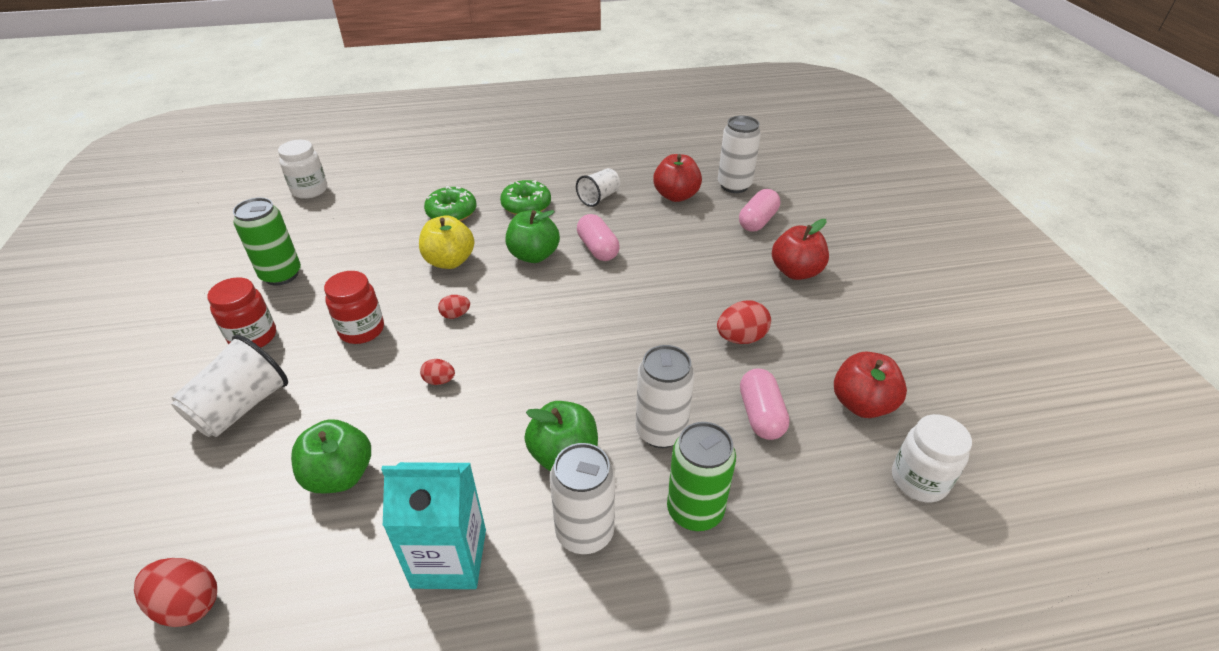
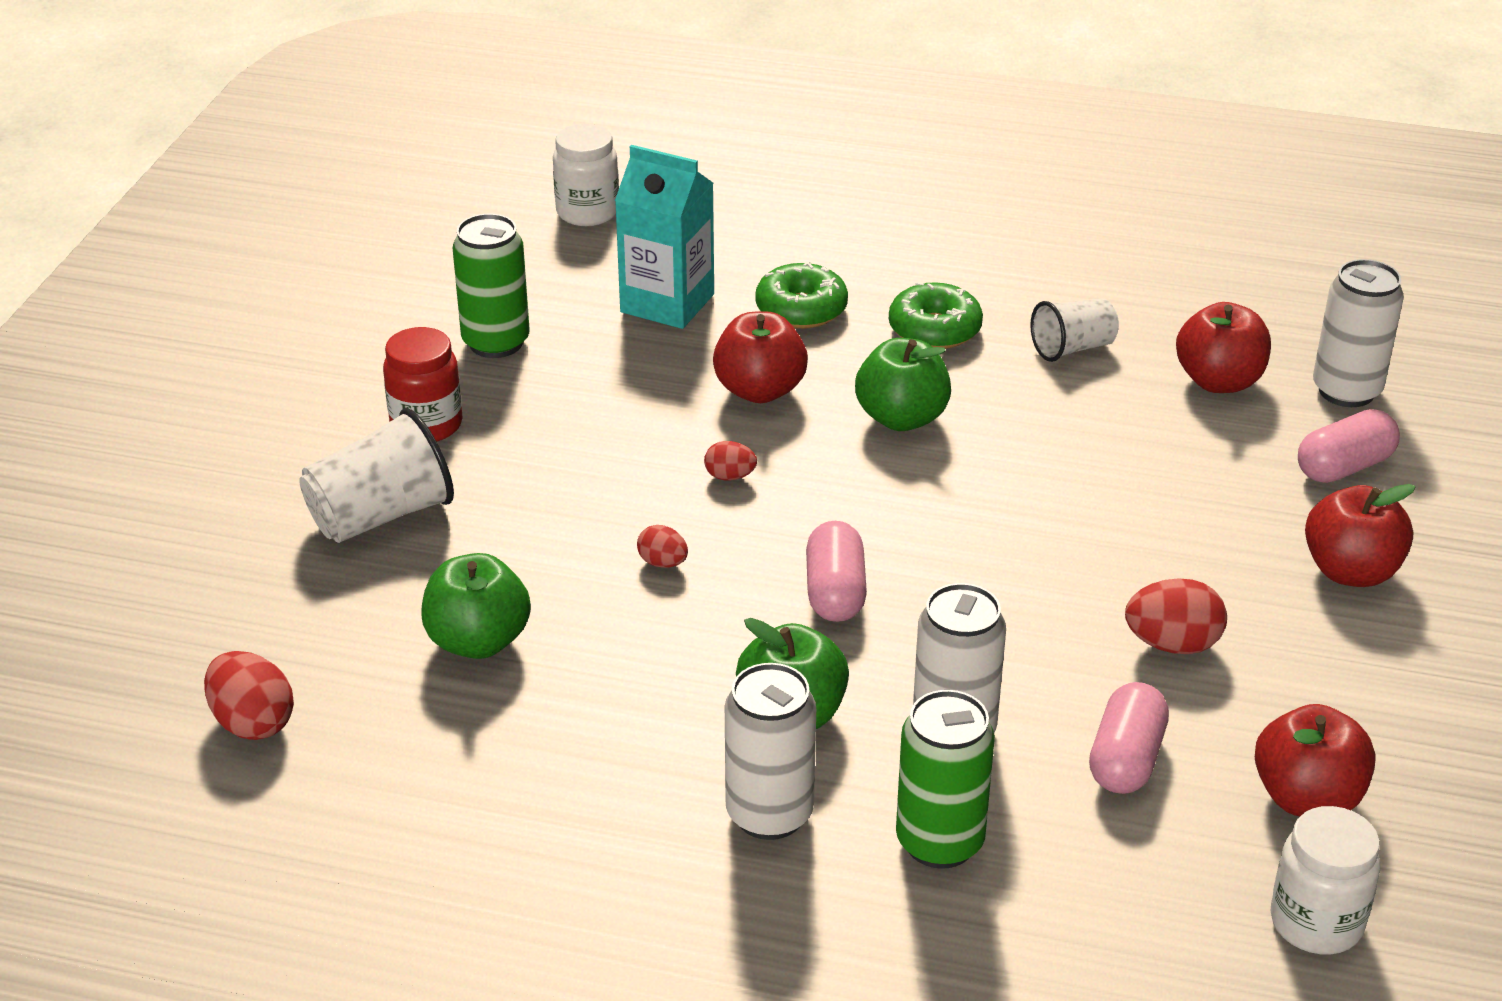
camera: 25 degrees right, 5 degrees down
red jar [324,271,384,344] -> none
turquoise carton [381,462,486,589] -> turquoise carton moved to [615,145,714,329]
yellow apple [419,215,474,269] -> red apple [713,311,808,403]
pink capsule [577,214,620,261] -> pink capsule moved to [806,521,867,622]

